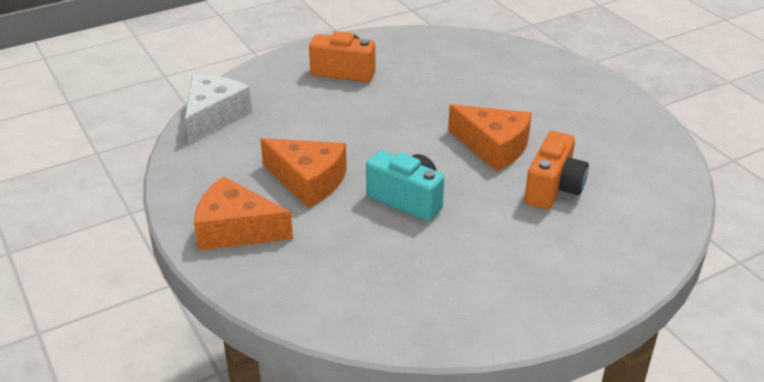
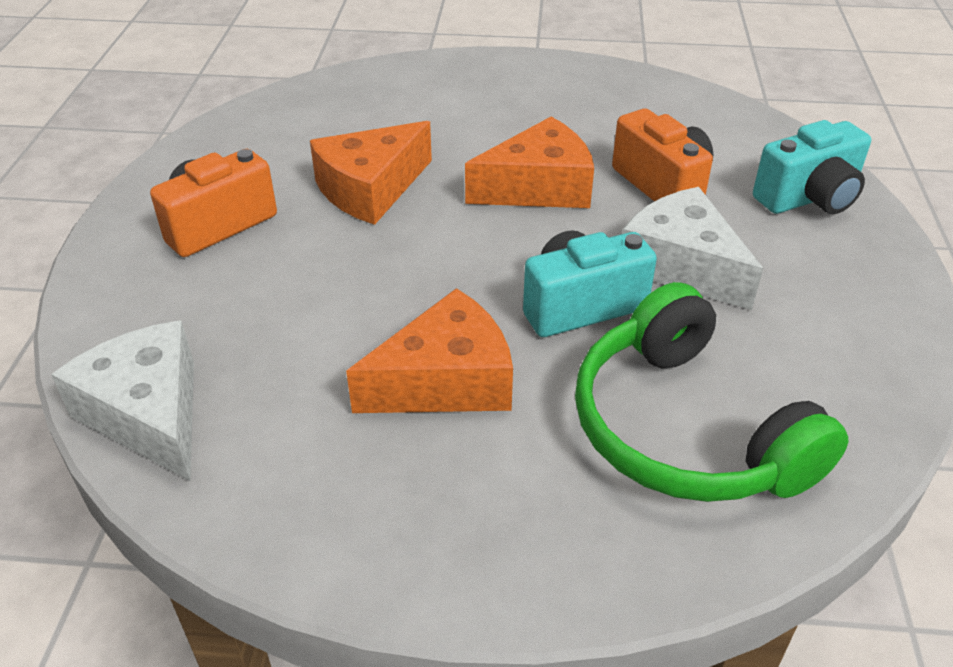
camera: 55 degrees left, 5 degrees up
orange cheese [194,176,293,251] -> orange cheese moved to [310,121,432,225]
none -> green headphones [575,282,849,502]
none -> white cheese [622,187,763,310]
none -> turquoise camera [753,120,871,214]

